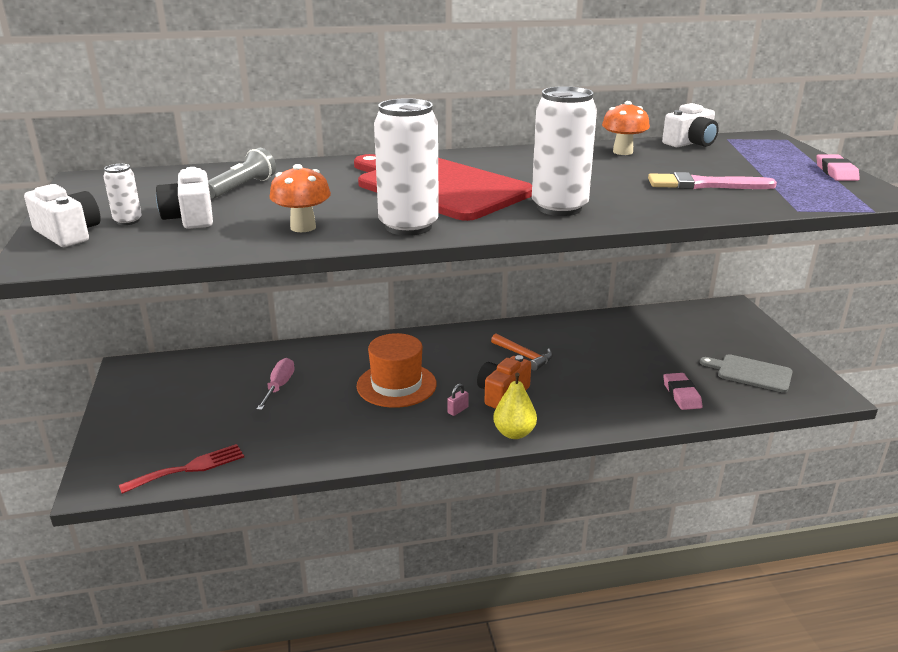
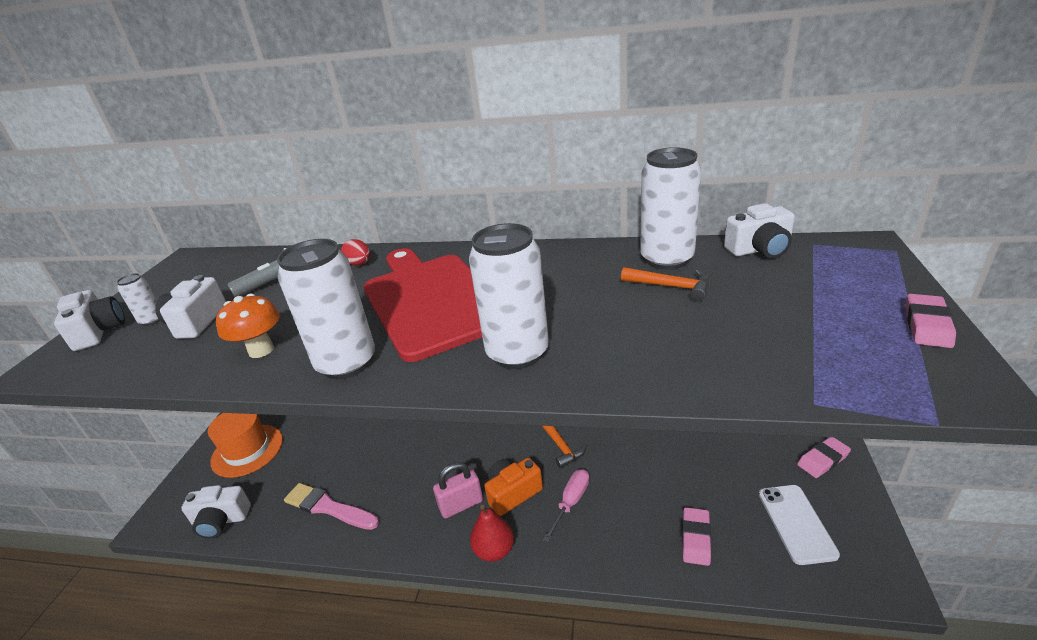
camera: 25 degrees right, 5 degrees up
red fork [119,444,244,494] -> white camera [181,485,251,539]
pink screwdriver [256,358,295,410] -> pink screwdriver moved to [543,469,590,542]
orange hat [357,333,437,408] -> orange hat moved to [208,413,283,478]
pink padlock [447,384,469,416] -> pink padlock [433,462,483,518], size x1.97
yellow pear [493,373,537,439] -> red pear [470,505,514,562]
orange mushroom [602,101,650,155] -> white can [640,147,701,270]
pink brush [648,172,777,189] -> pink brush moved to [284,483,379,530]
grey cutting board [700,354,793,393] -> white phone [759,485,840,565]
none -> red egg [341,239,370,265]
none -> orange hammer [621,267,710,301]
none -> pink eraser [797,437,851,478]

